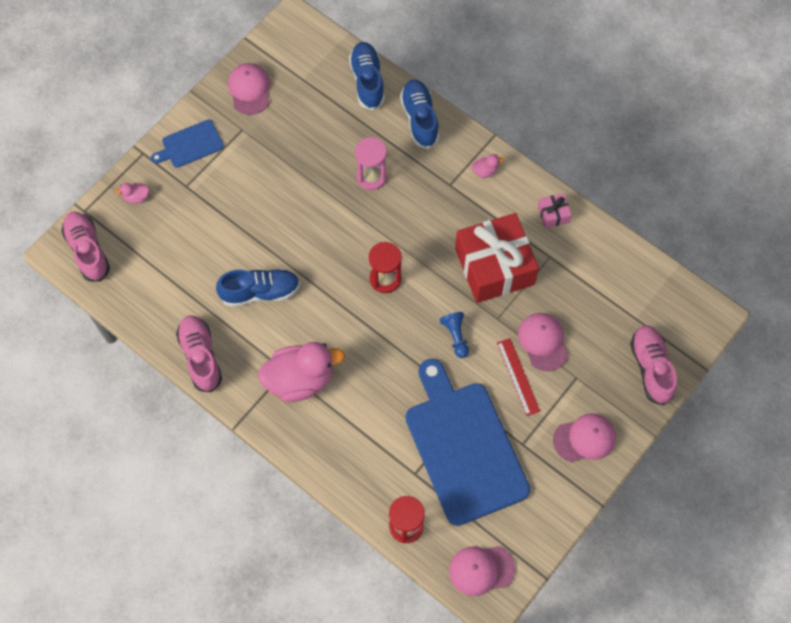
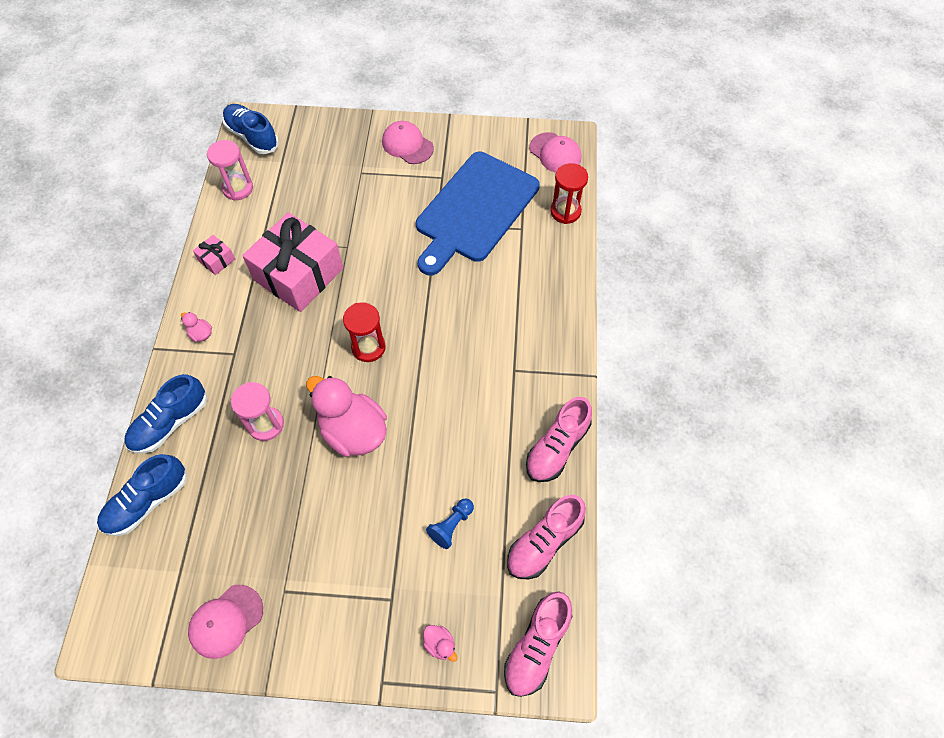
camera: 125 degrees left, 5 degrees down
blue cutting board [151,120,224,168] -> none
blue shoe [216,269,300,307] -> blue shoe moved to [223,104,279,154]
pink duck [258,342,345,402] -> pink duck moved to [306,376,387,457]
blue pawn [439,312,469,358] -> blue pawn moved to [426,498,474,549]
red gift [455,213,539,303] -> pink gift [242,212,343,312]
red ruler [497,338,540,416] -> none
pink cap [518,313,568,371] -> none
pink shoe [630,325,677,405] -> pink shoe moved to [507,495,586,579]
none -> pink hourglass [207,140,253,201]

